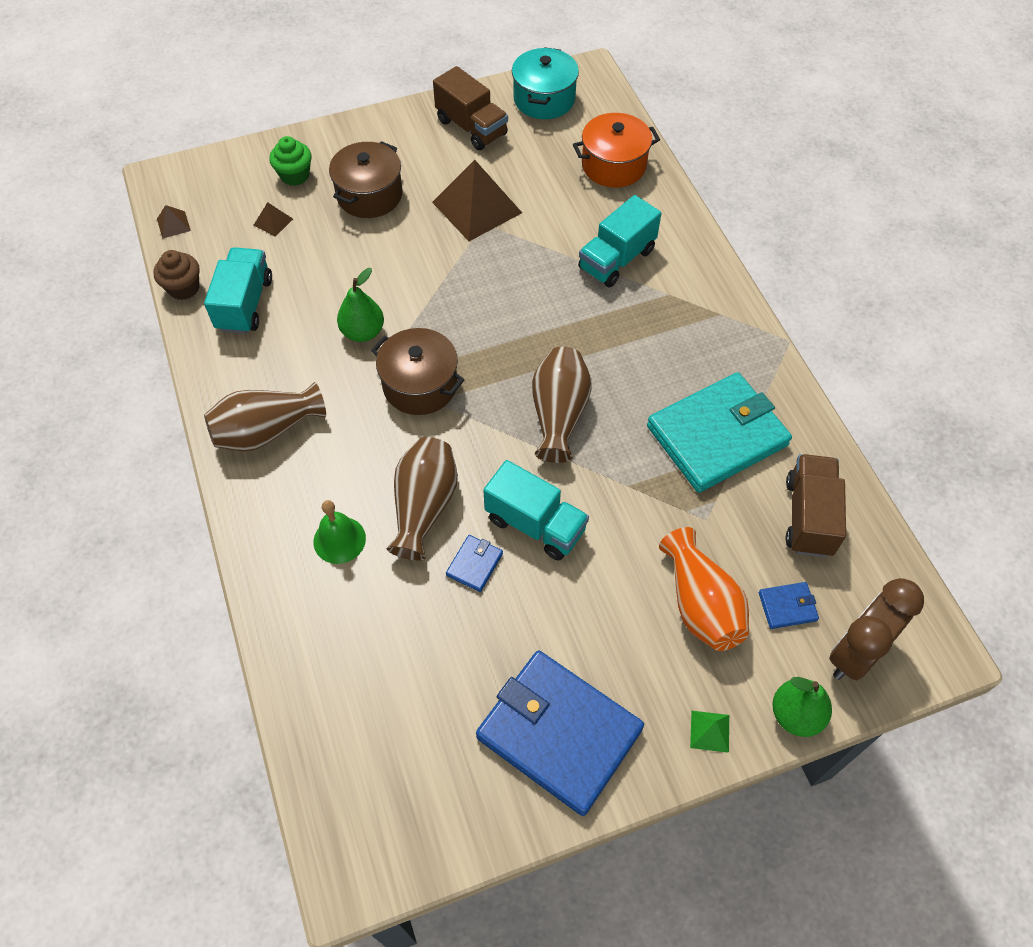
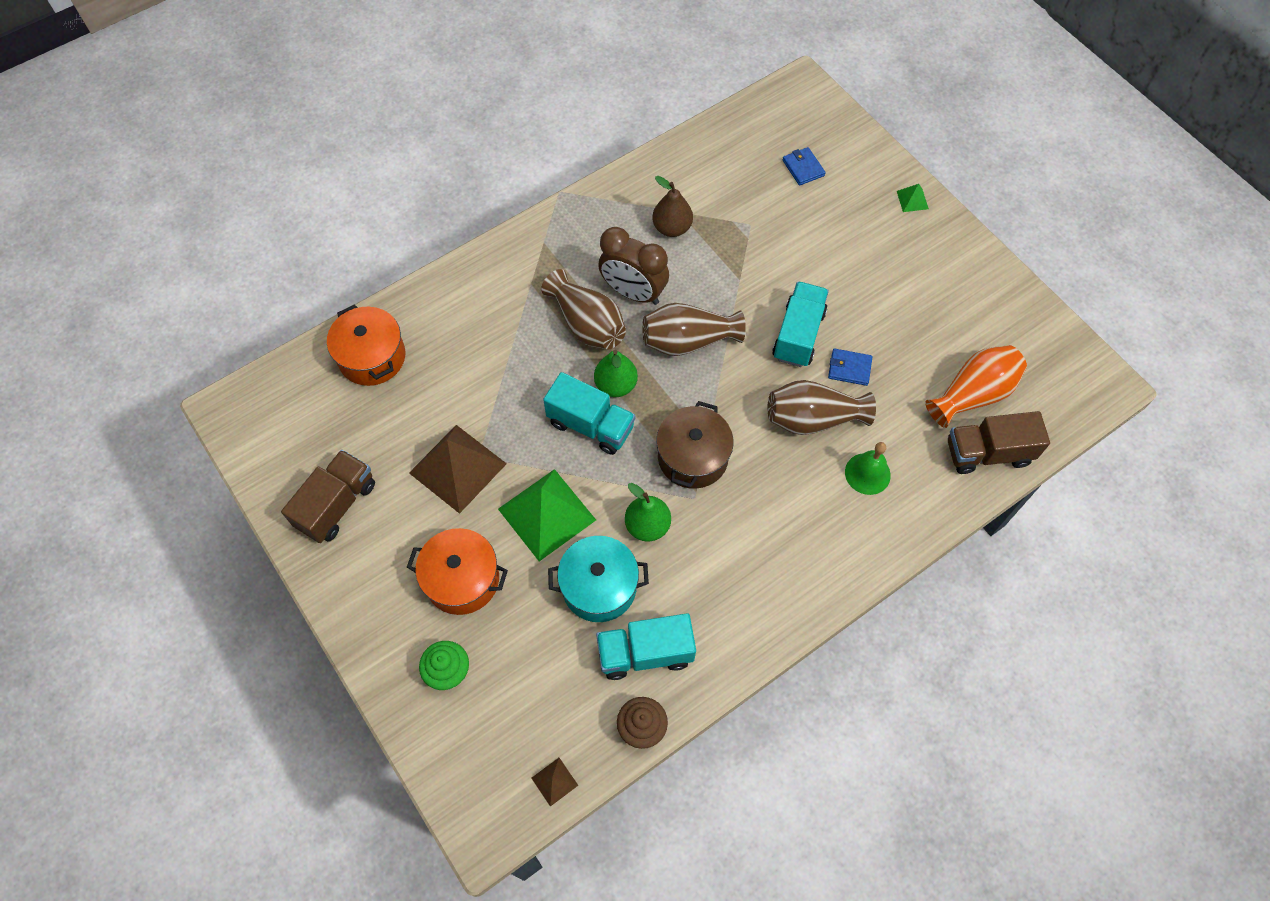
camera: 105 degrees left, 5 degrees up
brown vase [204,382,326,451] -> brown vase moved to [541,269,626,349]
brown pyramid [254,202,293,237] -> none
brown pot [329,141,403,218] -> orange pot [407,528,508,615]
blue wallet [476,650,644,816] -> none
turquoise pot [512,47,579,119] -> turquoise pot moved to [548,536,649,622]
turquoise truck [578,195,662,287] -> turquoise truck moved to [543,372,635,455]
turquoise wallet [647,372,792,493] -> brown pear [652,176,693,237]
orange vase [659,527,749,651] -> orange vase moved to [925,345,1027,428]
green pear [772,677,832,737] -> green pear moved to [594,350,638,397]
brown truck [785,454,846,557] -> brown truck moved to [948,411,1050,474]
brown clock [829,578,924,681] -> brown clock moved to [598,227,669,305]
none -> green pyramid [498,469,596,561]

